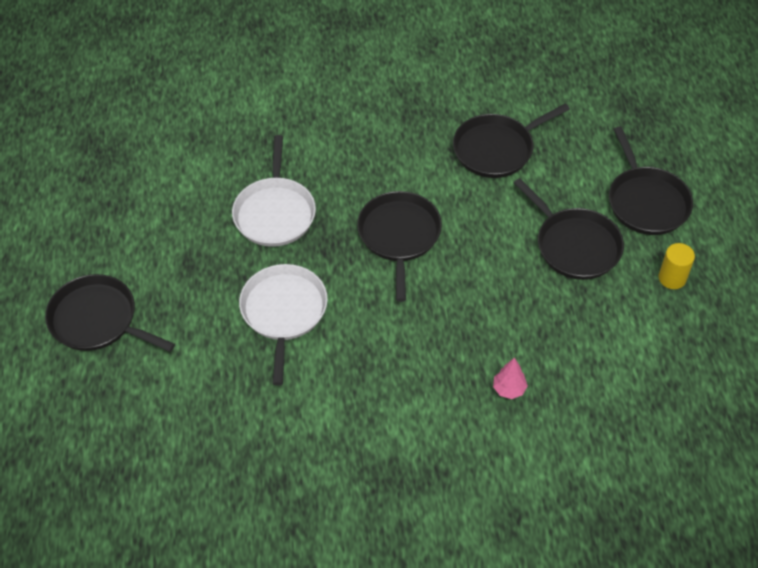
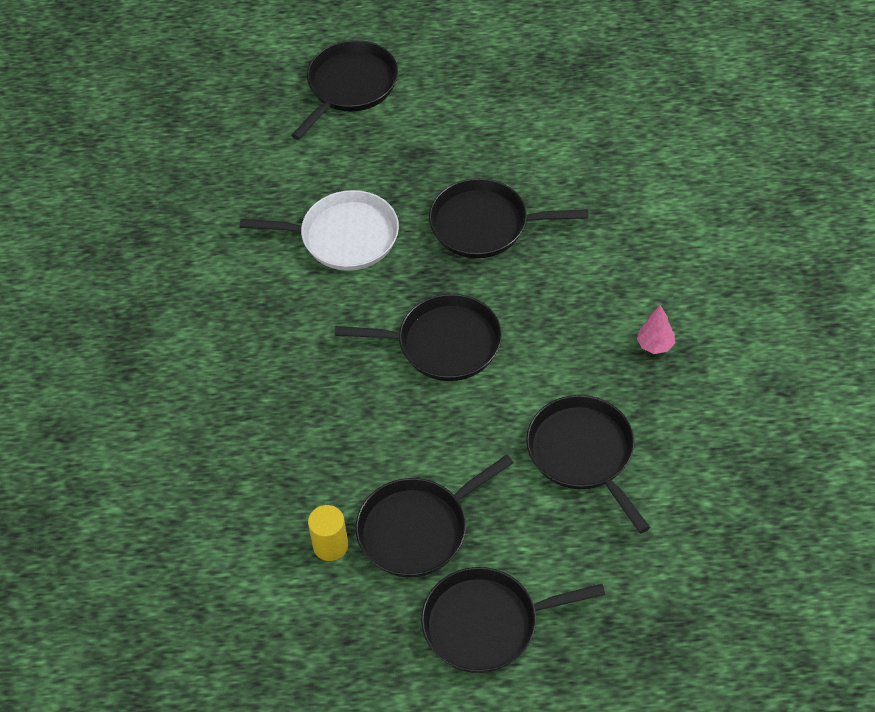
camera: 95 degrees right, 0 degrees up
white pan [232,135,316,247] -> black pan [429,178,588,258]
pink tree [493,357,528,399] -> pink tree moved to [637,305,675,354]
yellow cylinder [659,243,695,289] -> yellow cylinder moved to [308,505,348,561]

